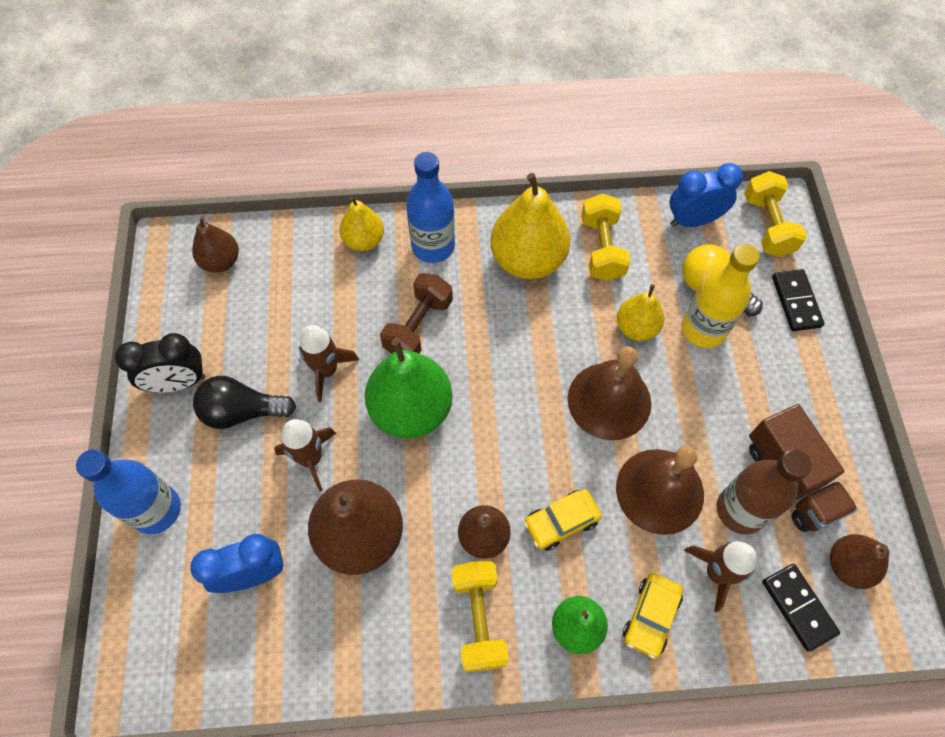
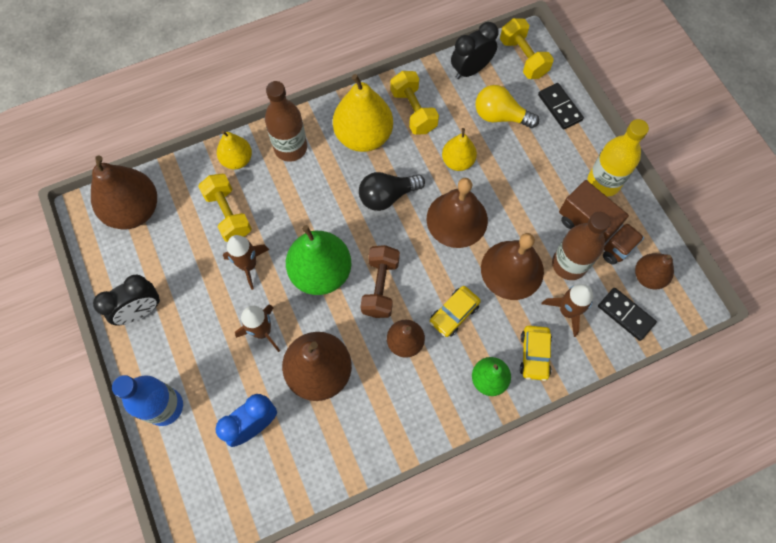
camera: 20 degrees left, 5 degrees up
brown pear [192,216,239,273] -> brown pear [91,156,157,230], size x1.75
black light bulb [193,376,296,429] -> black light bulb moved to [359,172,425,211]
brown dumbbell [380,273,453,354] -> brown dumbbell moved to [360,245,400,318]
blue bottle [406,152,455,263] -> brown bottle [265,81,307,162]
yellow dumbbell [451,561,509,672] -> yellow dumbbell moved to [198,174,252,242]
blue clock [669,163,743,227] -> black clock [451,22,498,79]
yellow bottle [682,244,760,348] -> yellow bottle moved to [587,119,649,197]

